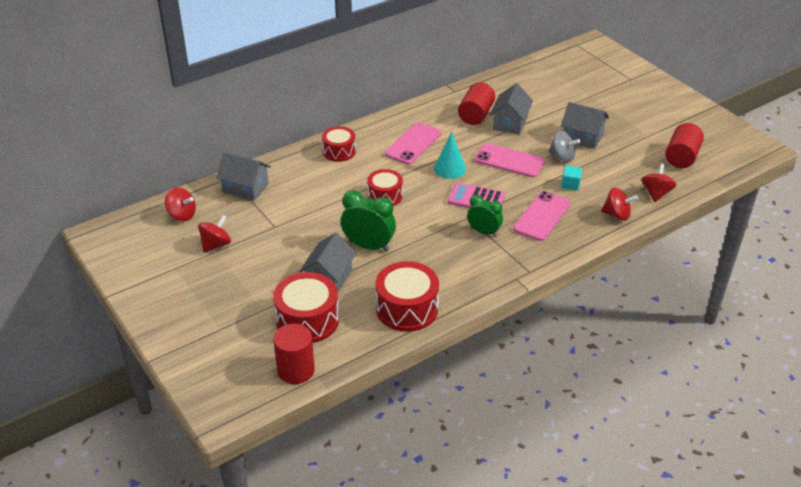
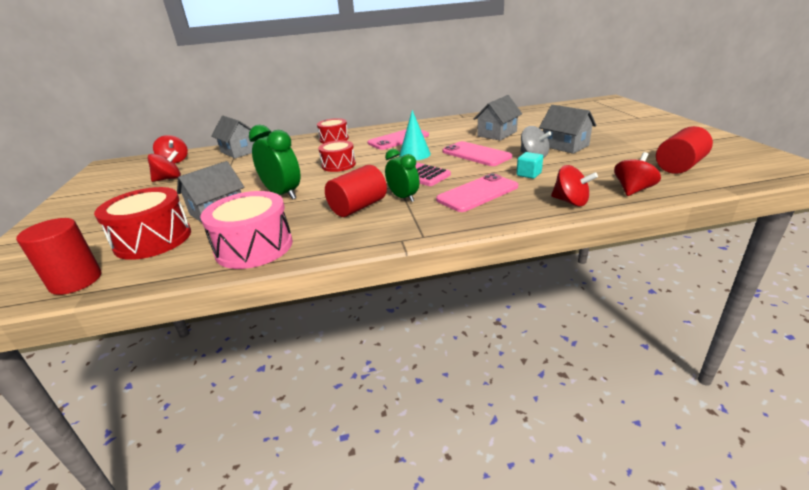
camera: 25 degrees right, 10 degrees down
red drum [375,261,439,332] -> pink drum [200,191,293,269]
red cylinder [458,82,495,125] -> red cylinder moved to [325,165,387,217]

